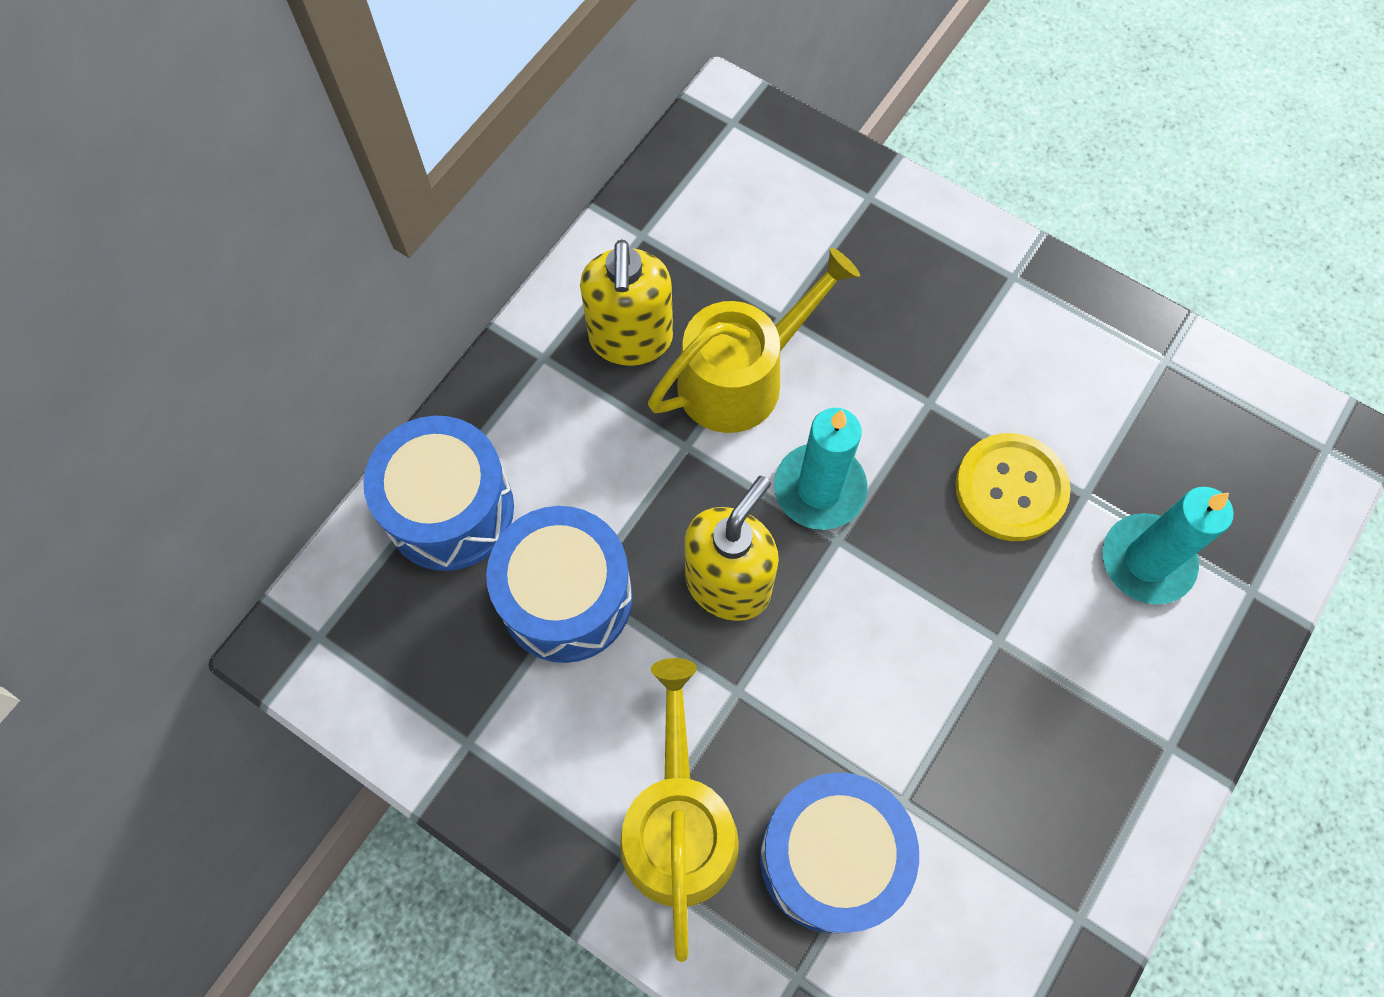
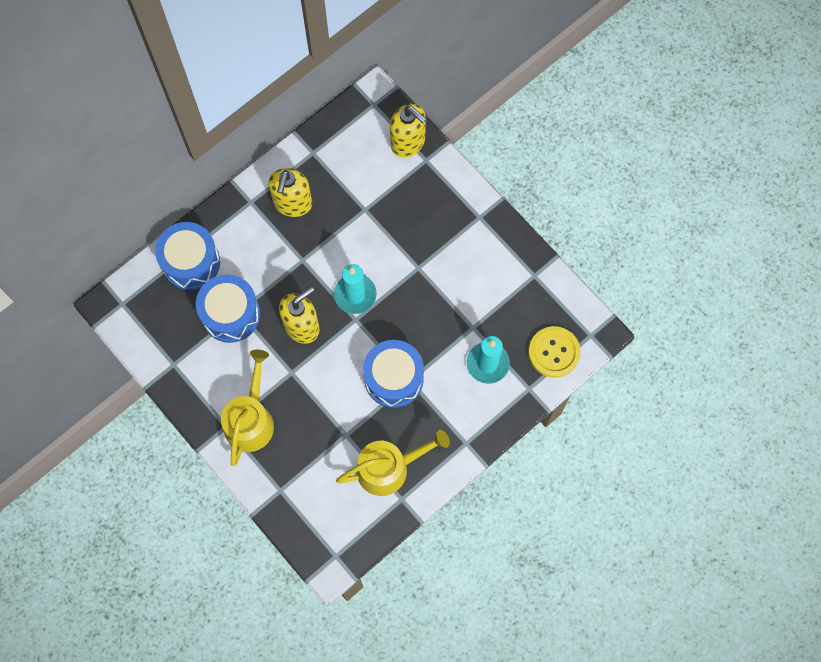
camera: 15 degrees right, 5 degrees up
yellow watering can [648,248,860,433] -> yellow watering can moved to [336,430,450,496]
blue drum [760,772,919,933] -> blue drum moved to [363,340,424,408]
yellow button [955,433,1071,541] -> yellow button moved to [529,326,581,378]
none -> yellow soap dispenser [390,104,426,158]

